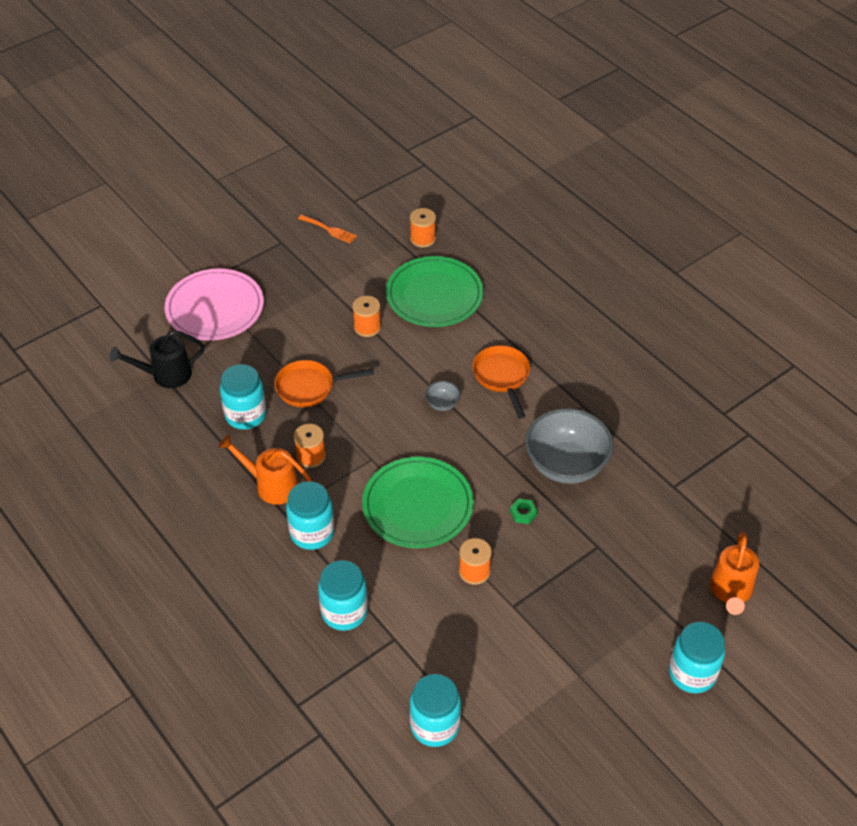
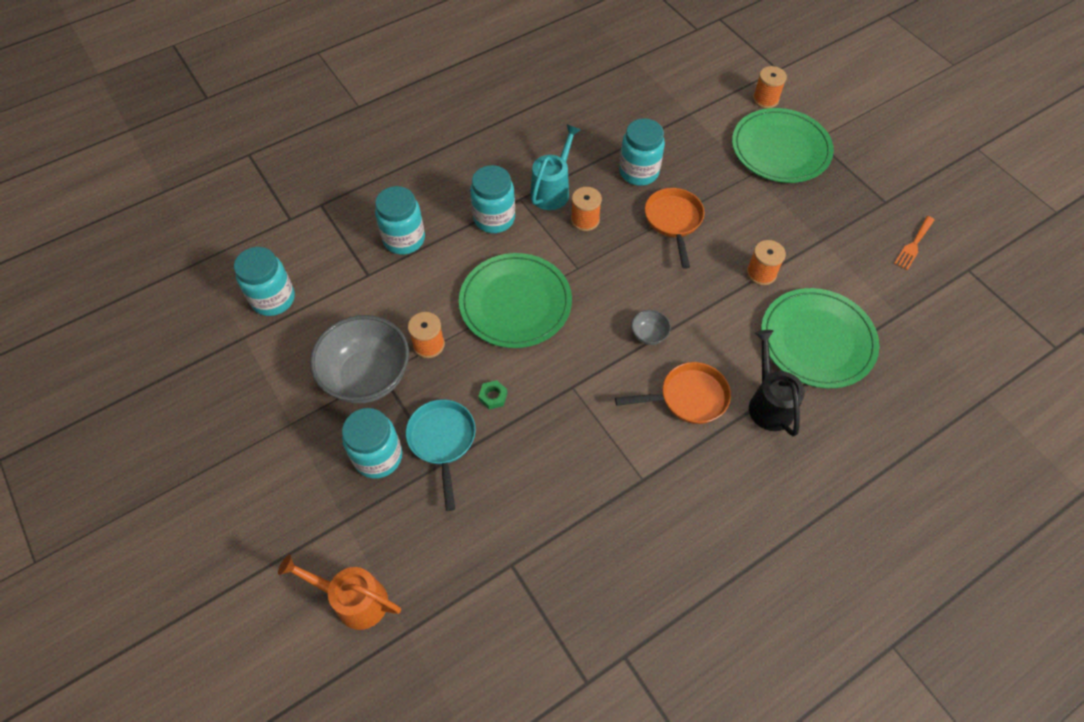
camera: 95 degrees right, 10 degrees up
black watering can [110,330,205,388] -> black watering can moved to [749,330,805,436]
pink plate [165,268,264,340] -> green plate [732,108,834,183]
orange watering can [218,435,311,505] -> turquoise watering can [530,124,580,210]
orange spool [410,208,436,247] -> orange spool moved to [753,66,787,108]
grey bowl [525,408,614,484] -> grey bowl moved to [310,315,409,403]
turquoise jar [669,622,725,694] -> turquoise jar moved to [342,408,402,478]
none -> turquoise pan [406,399,476,511]

